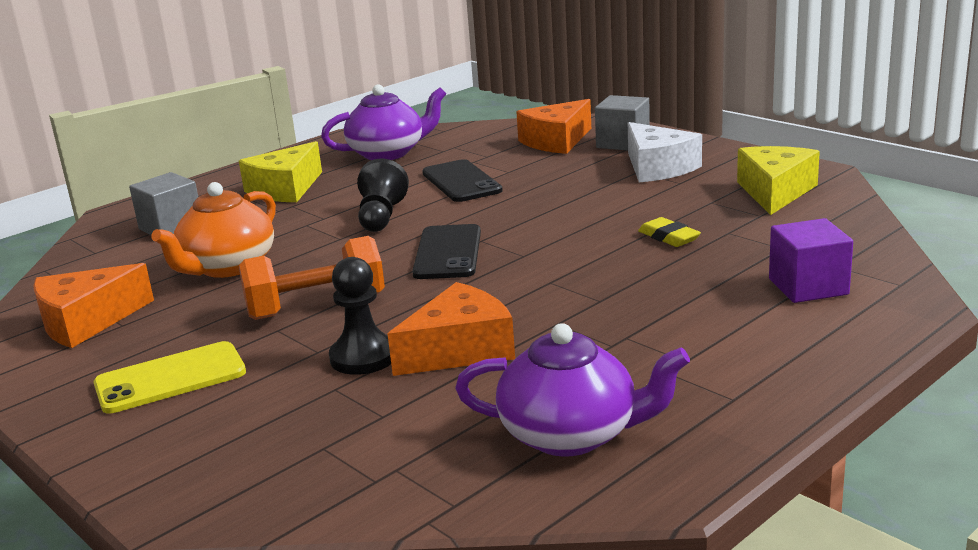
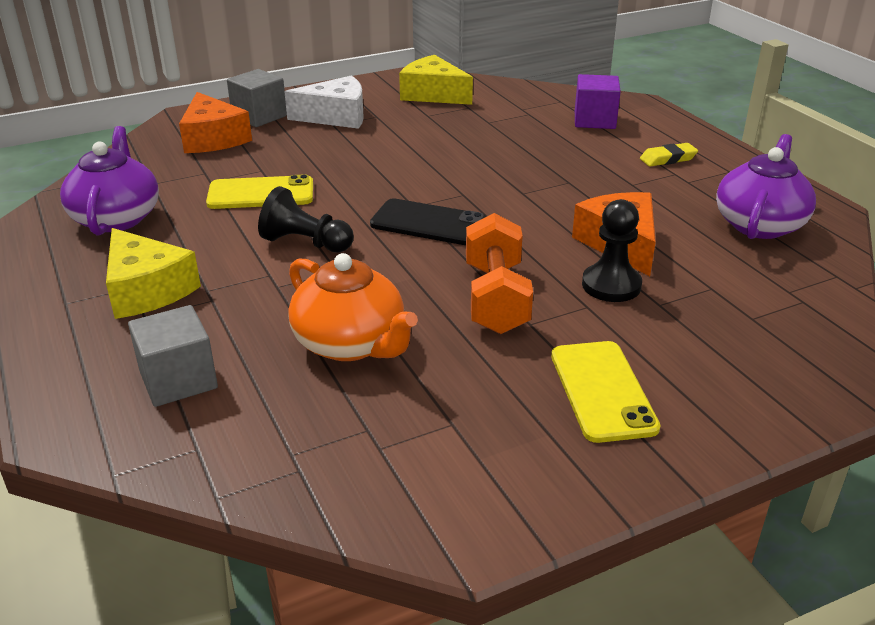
camera: 75 degrees left, 10 degrees up
orange cheese [33,263,154,348] -> none
black phone [422,159,503,202] -> yellow phone [206,174,313,209]
yellow eraser [638,217,701,247] -> yellow eraser moved to [640,143,698,167]

